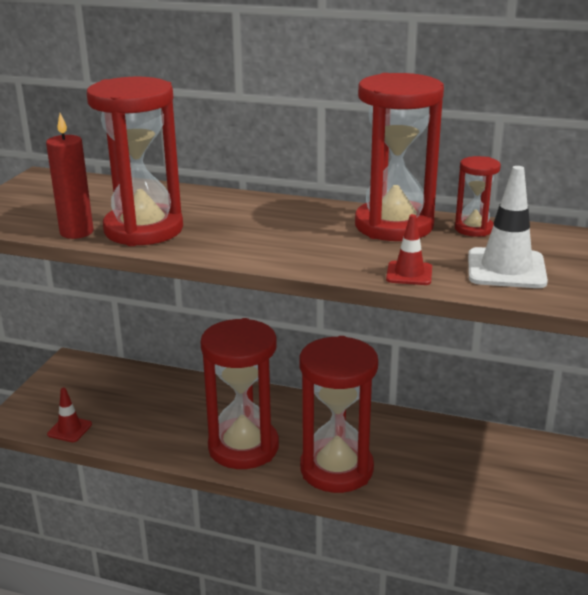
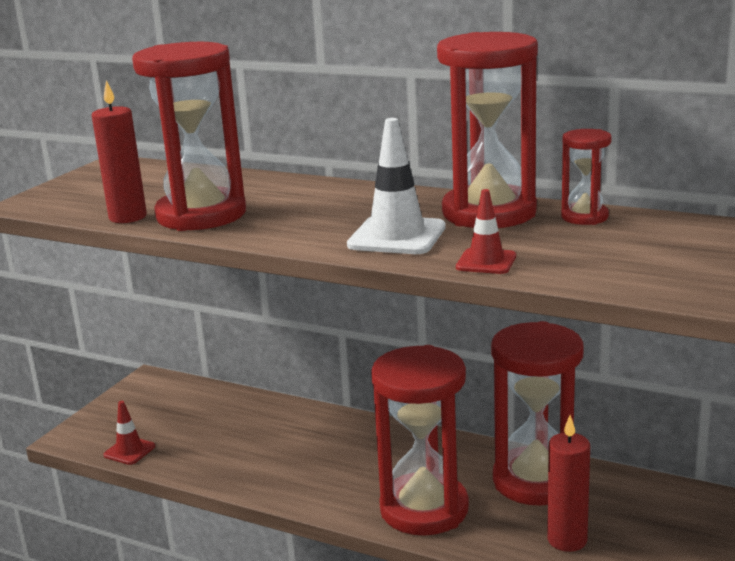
camera: 10 degrees right, 5 degrees down
red hourglass [201,318,279,469] -> red hourglass moved to [491,321,584,506]
white traffic cone [468,166,548,288] -> white traffic cone moved to [347,118,446,254]
none -> red candle [547,415,590,552]

